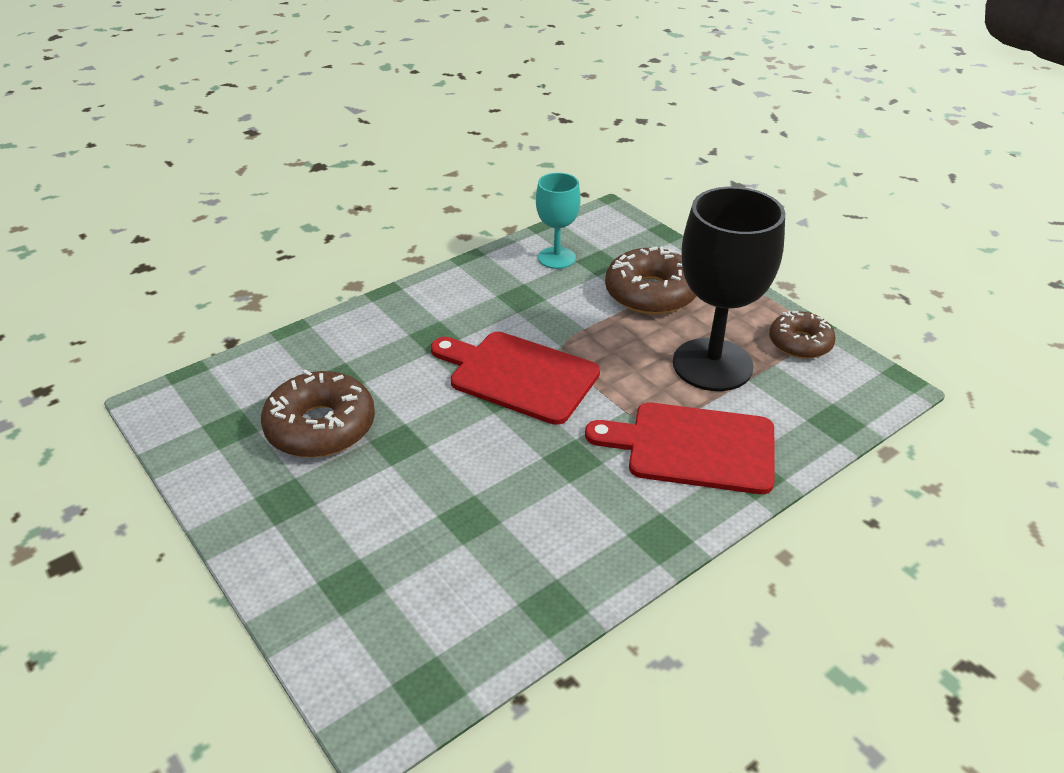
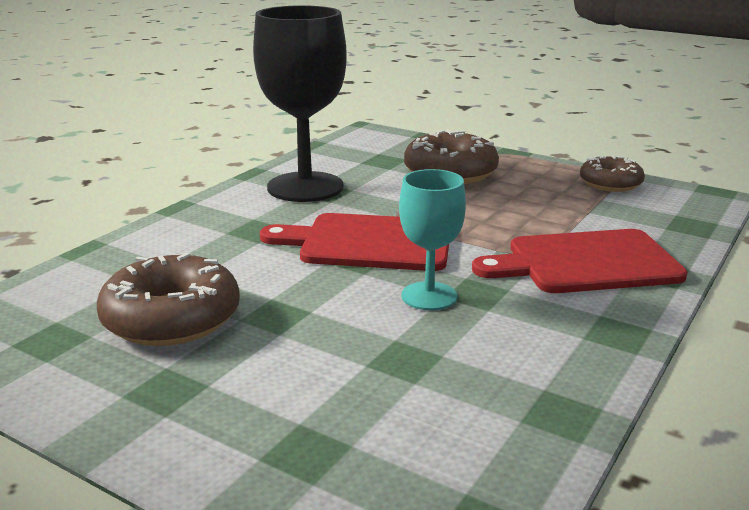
camera: 20 degrees left, 15 degrees down
turquoise goblet [536,173,580,269] -> turquoise goblet moved to [399,169,466,311]
black goblet [673,187,785,391] -> black goblet moved to [253,5,347,202]

